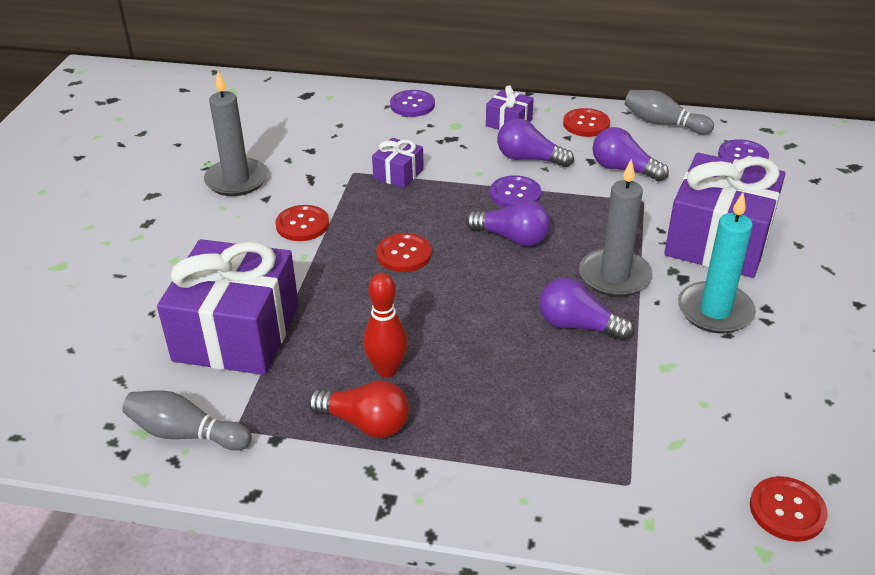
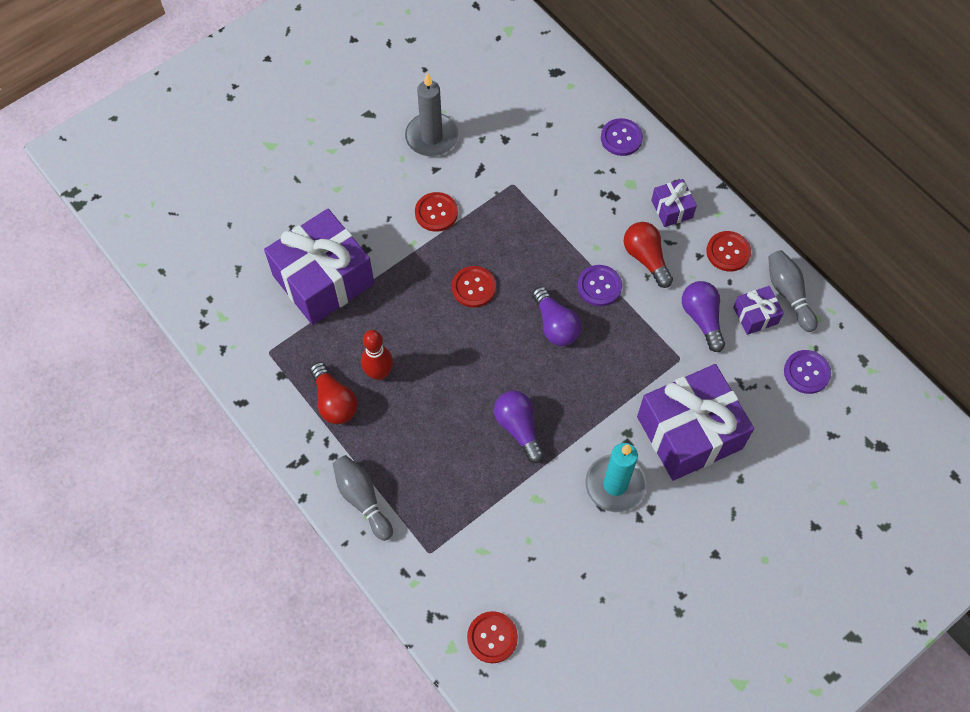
camera: 40 degrees right, 25 degrees up
grey bowling pin [122,390,252,450] -> grey bowling pin moved to [333,455,393,541]
purple gift [372,138,424,188] -> purple gift moved to [733,286,784,335]
purple light bulb [497,119,574,167] -> red light bulb [624,222,673,288]
grey candle [579,159,653,297] -> none

